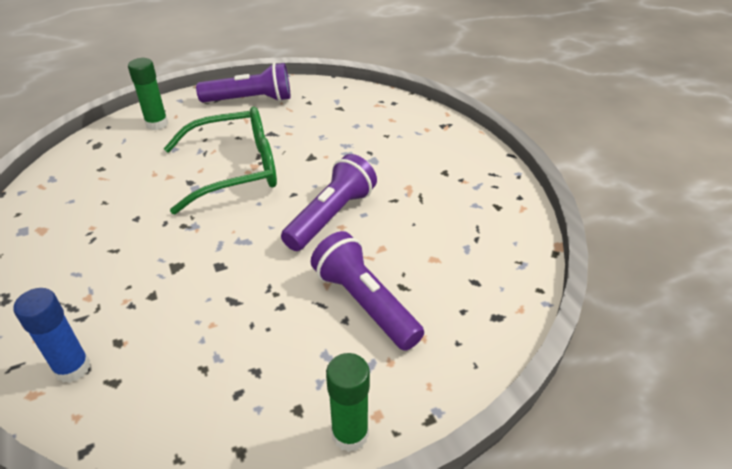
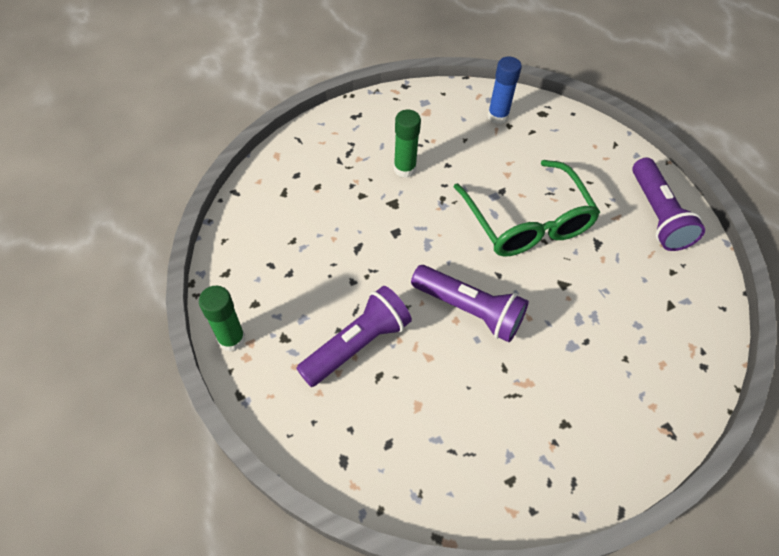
camera: 85 degrees right, 15 degrees up
blue glue stick [14,288,90,383] -> blue glue stick moved to [488,57,522,124]
green glue stick [128,58,168,130] -> green glue stick moved to [394,110,421,178]

